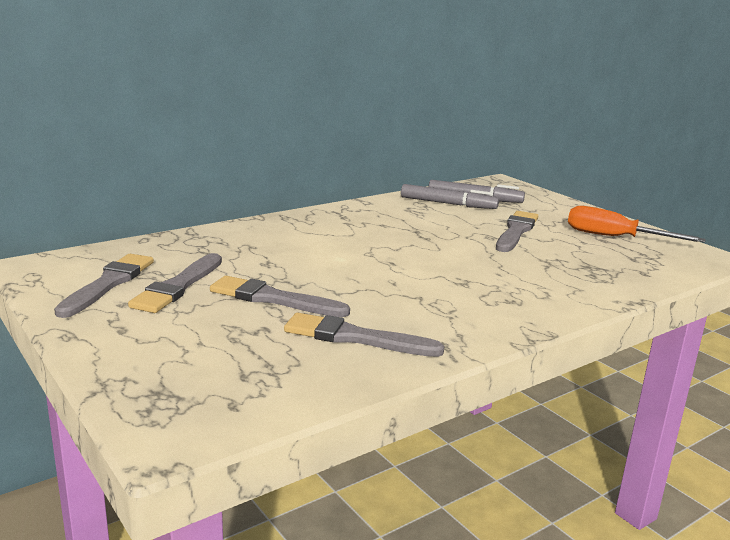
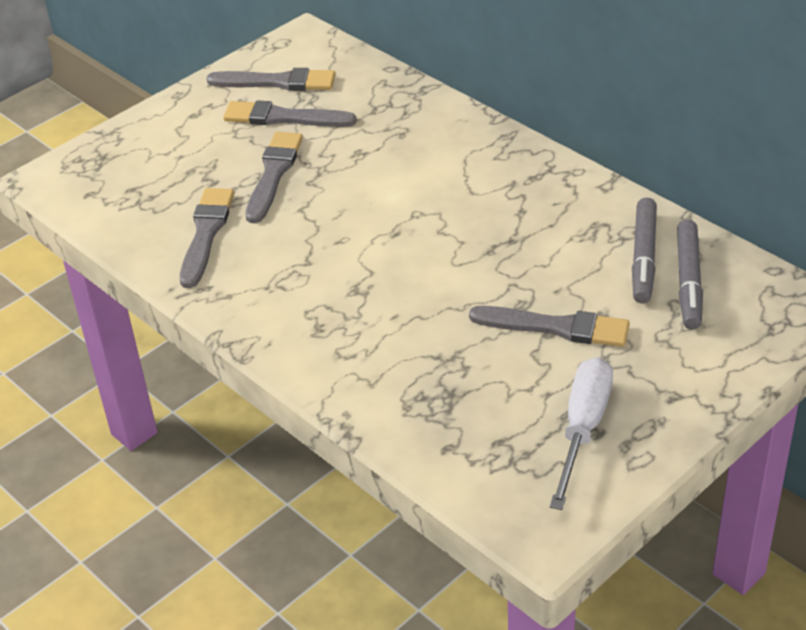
camera: 85 degrees right, 20 degrees up
orange screwdriver [568,206,706,243] -> white screwdriver [550,357,613,510]

